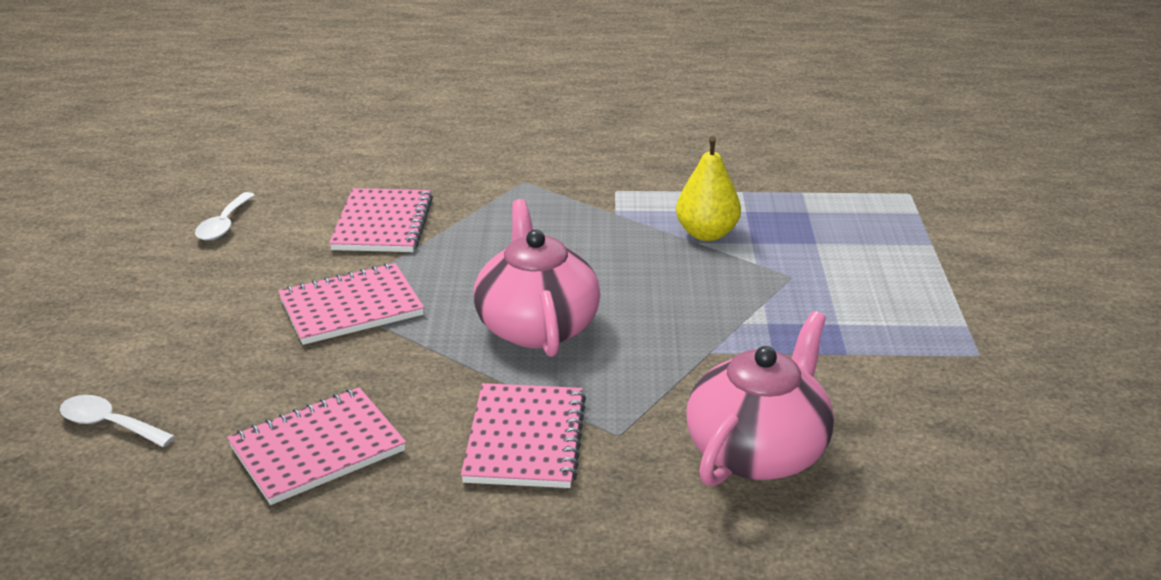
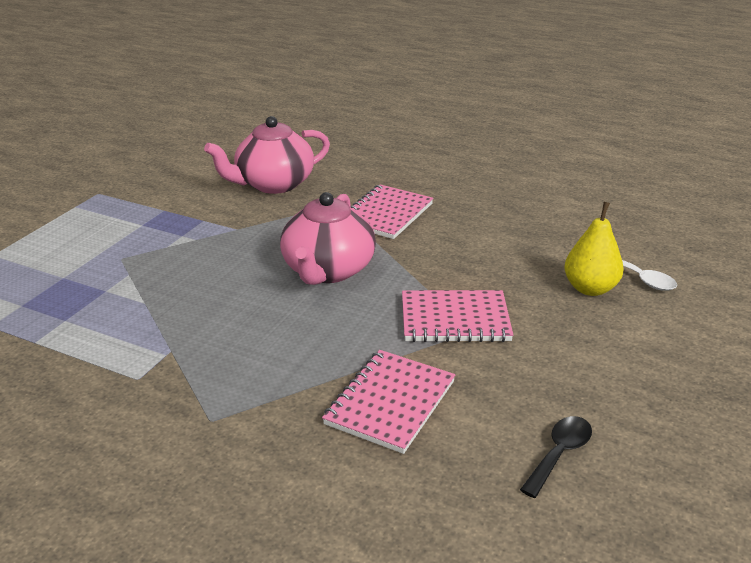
camera: 155 degrees left, 0 degrees up
white spoon [195,192,255,240] -> black spoon [520,416,592,498]
pink notebook [227,387,406,505] -> none
yellow pear [676,136,741,241] -> yellow pear moved to [564,202,624,296]

